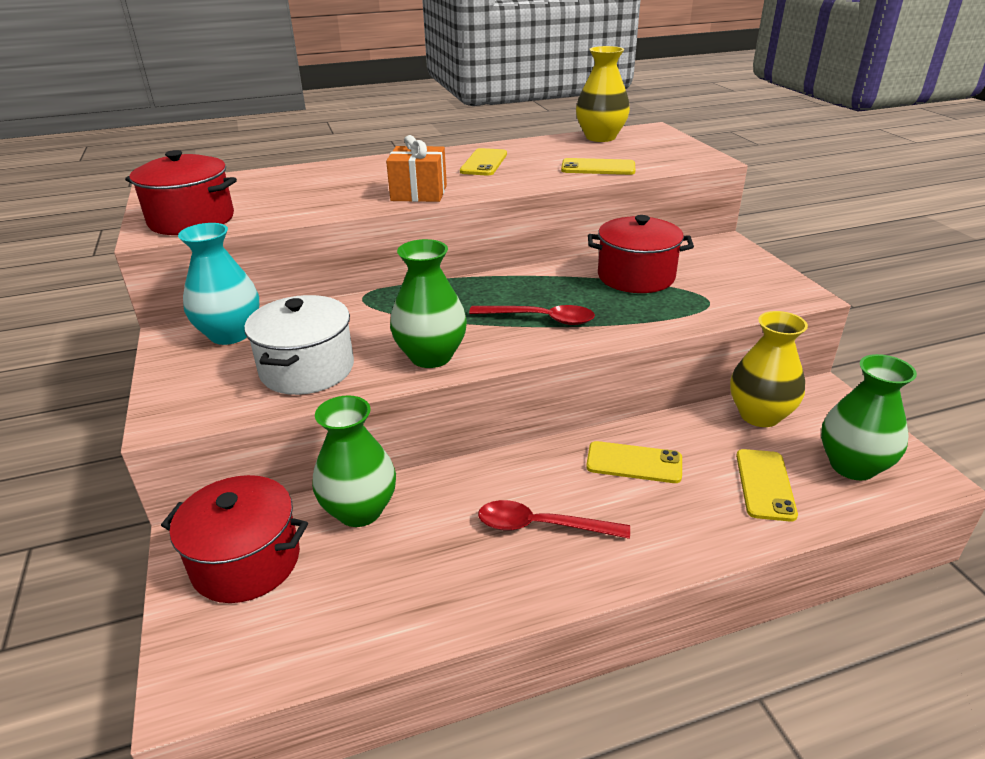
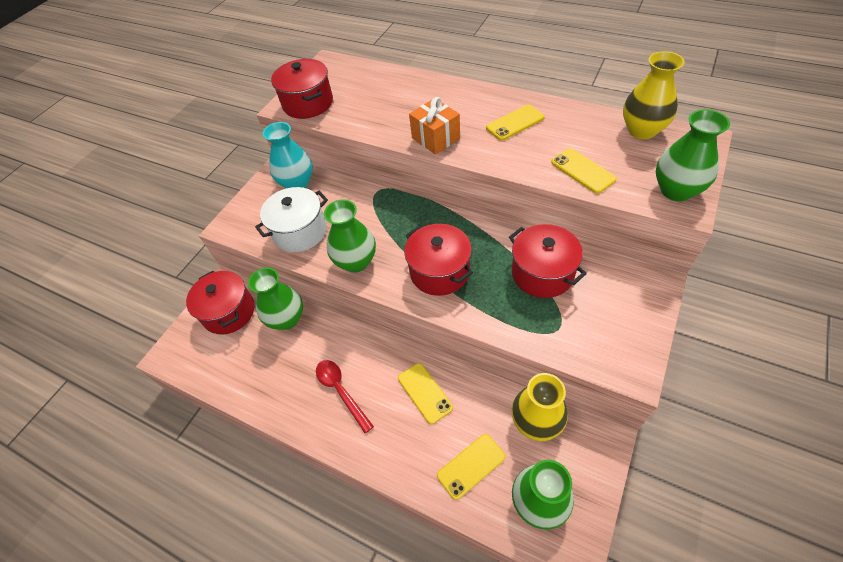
camera: 50 degrees right, 20 degrees up
red spoon [469,305,595,325] -> red pot [404,224,473,296]
none -> green vase [656,109,730,201]

